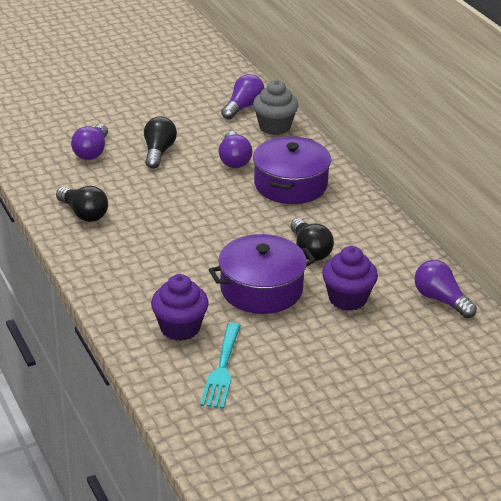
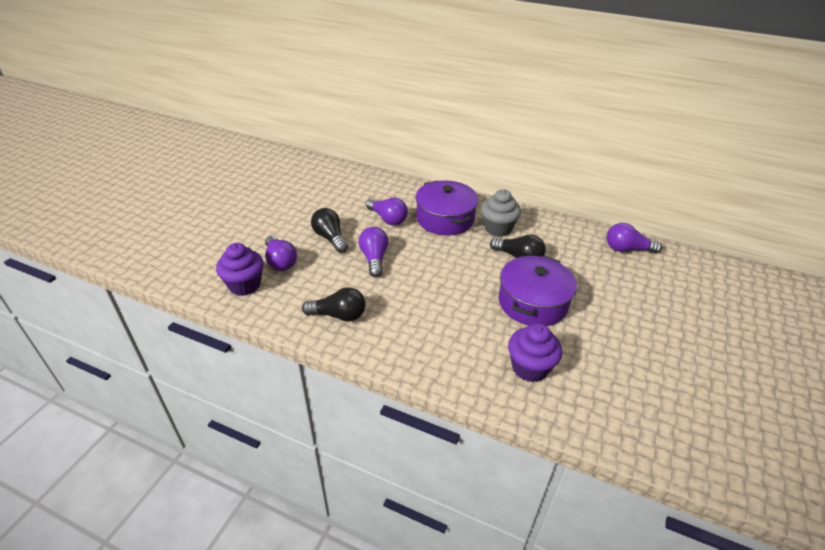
camera: 40 degrees left, 5 degrees up
turquoise fork [200,323,241,409] -> none
purple light bulb [221,74,265,120] -> purple light bulb moved to [359,227,389,278]
grey cupcake [253,80,299,135] -> grey cupcake moved to [481,189,521,237]
purple cupcake [322,246,378,311] -> purple cupcake moved to [216,243,264,296]

